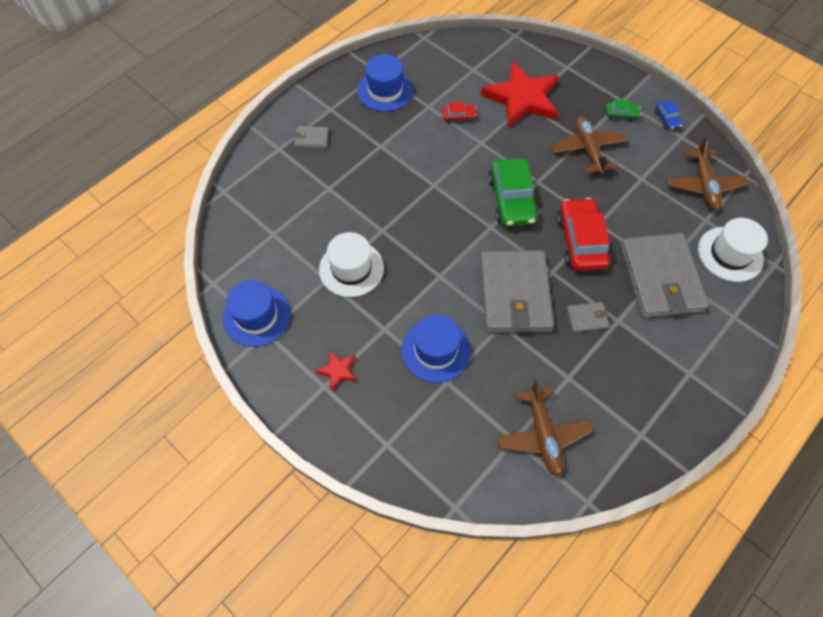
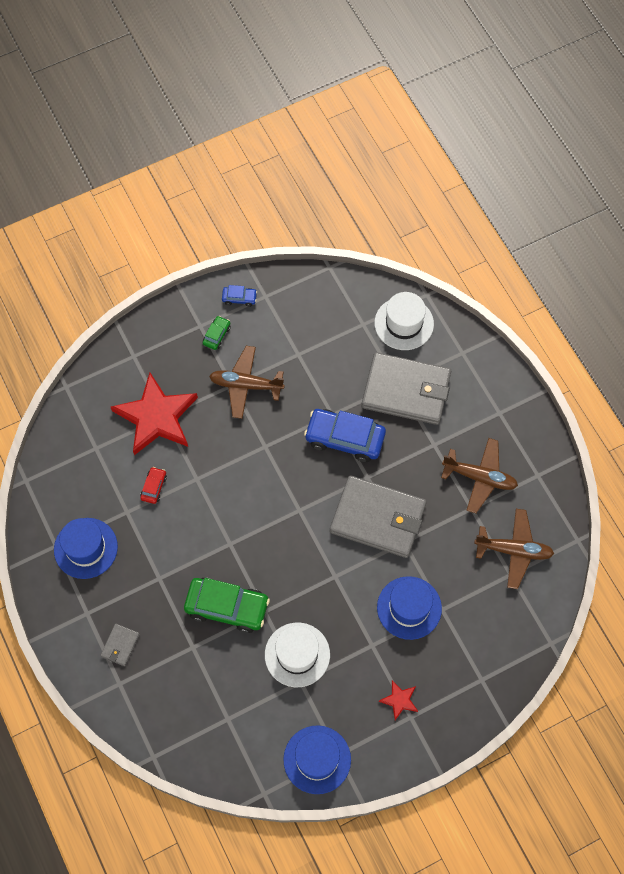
camera: 70 degrees left, 5 degrees up
green car [488,158,539,227] -> green car moved to [184,578,270,633]
red car [557,198,610,271] -> blue car [304,409,386,462]
grey wallet [566,302,610,332] -> none
brown plane [667,137,748,210] -> brown plane moved to [441,438,518,513]

